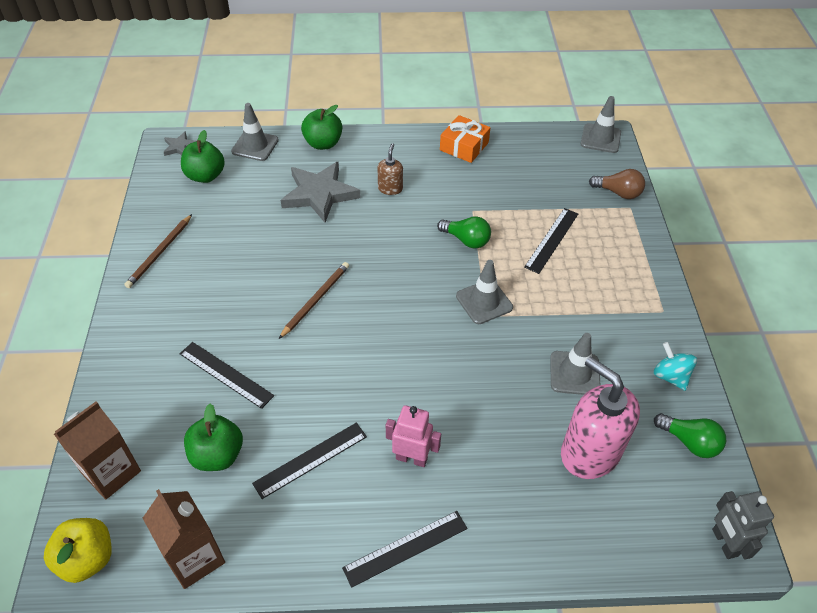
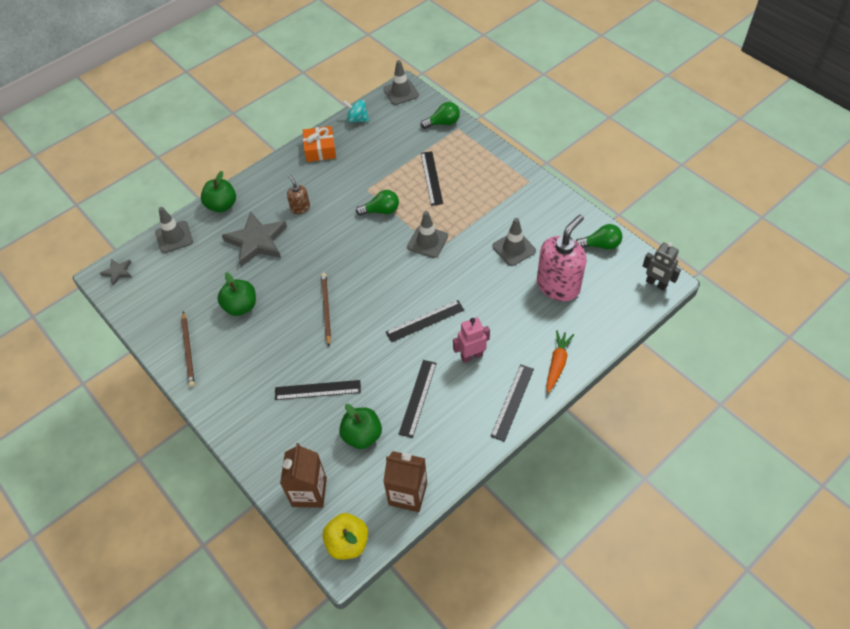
camera: 35 degrees left, 5 degrees up
green apple [181,130,225,183] -> green apple moved to [217,272,256,316]
pink soap dispenser [561,356,640,479] -> pink soap dispenser turned 120 degrees clockwise [537,215,587,301]
brown light bulb [589,169,645,199] -> green light bulb [420,102,460,129]
turquoise spinning top [654,342,697,391] -> turquoise spinning top moved to [343,100,369,123]
none -> black ruler [386,300,464,342]
none -> orange carrot [546,330,574,393]

